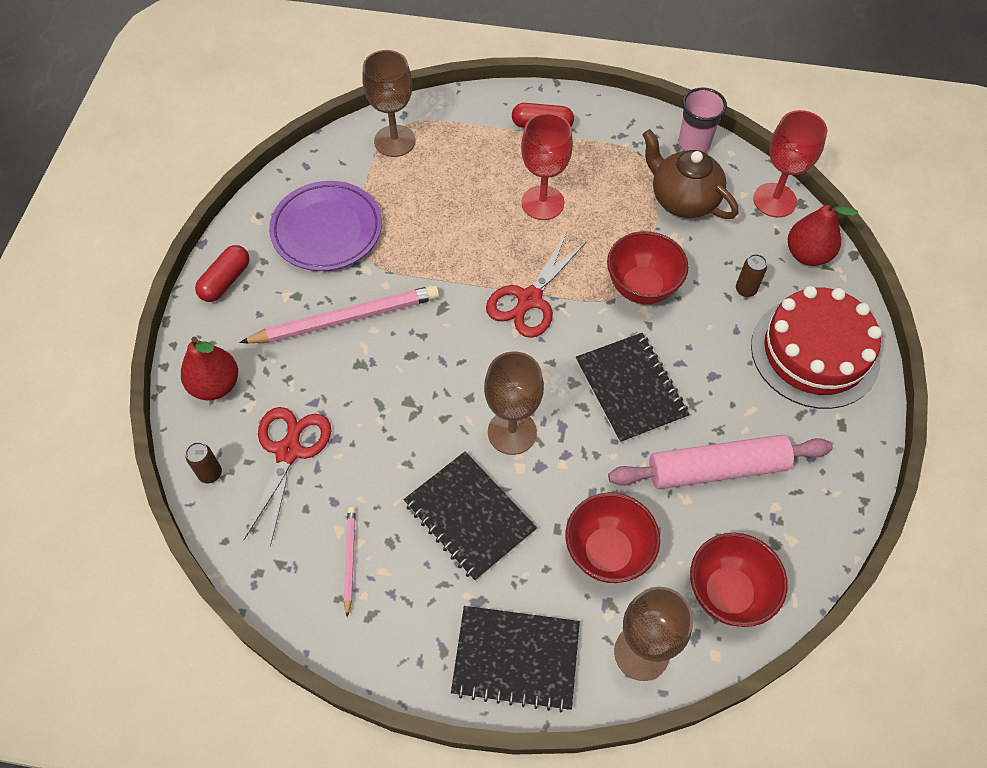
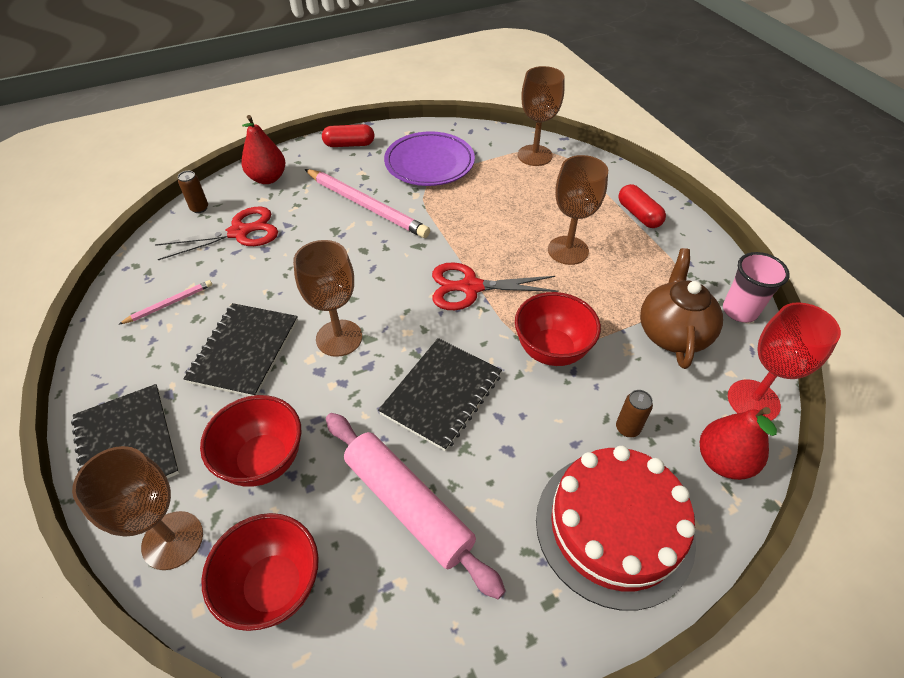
camera: 55 degrees right, 10 degrees down
red goblet [521,113,573,220] -> brown goblet [548,155,608,265]

